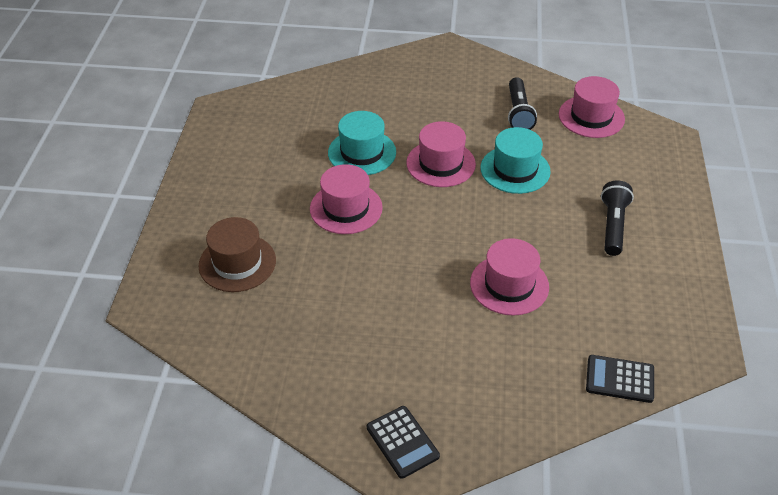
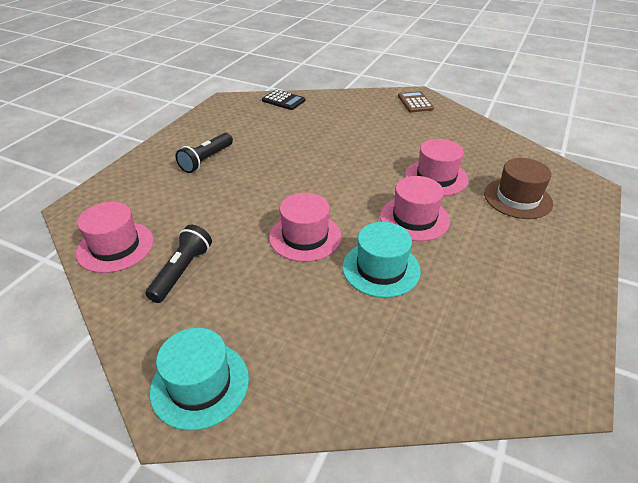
camera: 160 degrees left, 5 degrees down
black calculator [367,406,440,479] -> brown calculator [398,91,434,112]
pink hat [470,238,549,316] -> pink hat moved to [405,139,468,196]
turquoise hat [480,127,551,194] -> turquoise hat moved to [150,328,249,430]

